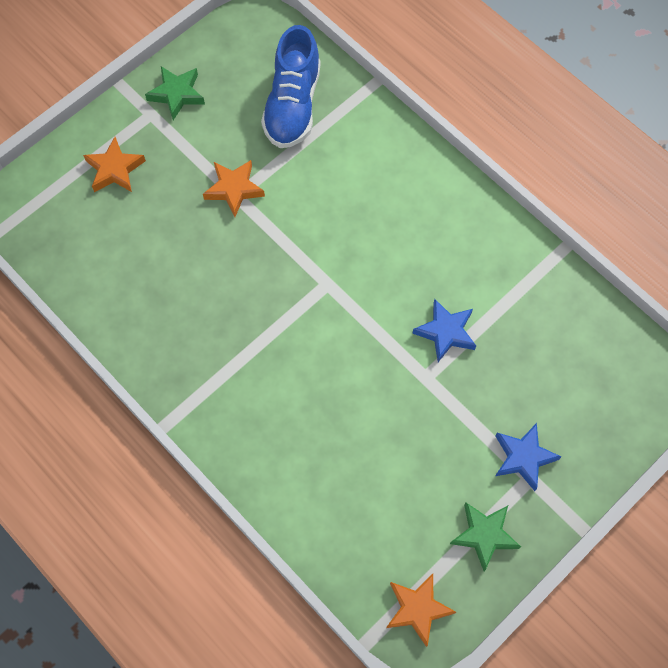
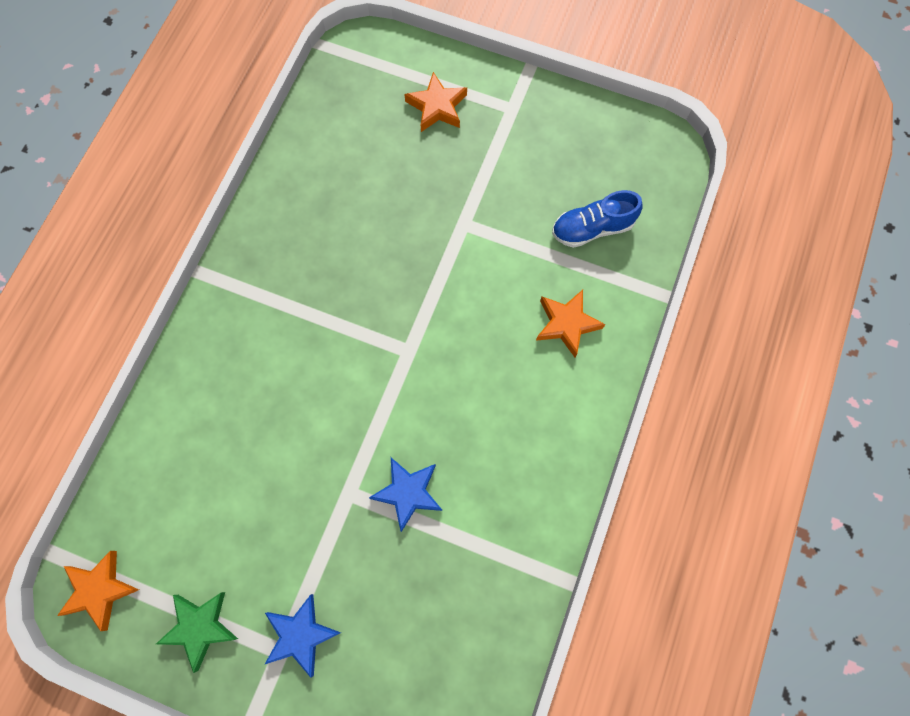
camera: 65 degrees right, 5 degrees up
green star [145,66,205,120] -> none
orange star [203,160,265,217] -> orange star moved to [536,290,605,357]
blue shoe [261,25,320,148] -> blue shoe [552,190,643,248], size x0.67

